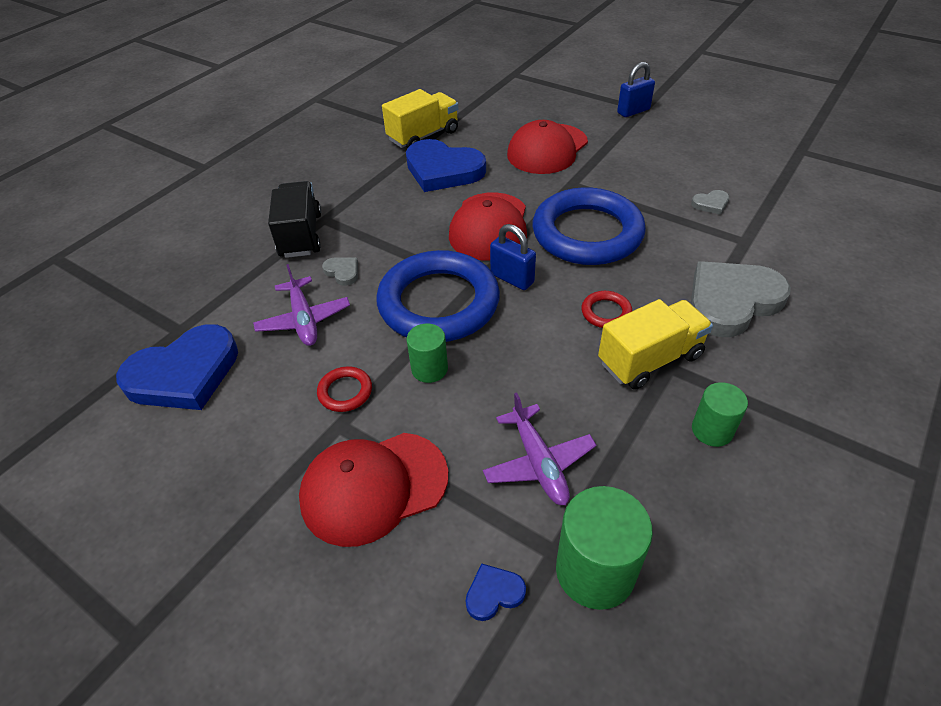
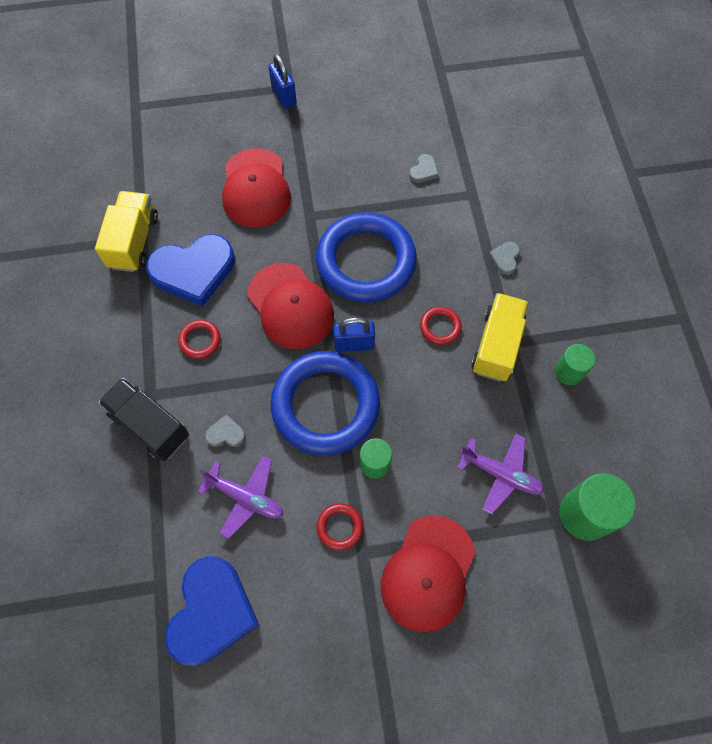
camera: 45 degrees left, 20 degrees up
blue heart [465,563,526,621] -> none
blue padlock [617,62,655,117] -> blue padlock turned 45 degrees counterclockwise [268,54,297,109]
grey heart [691,261,791,337] -> grey heart [489,242,520,275], size x0.42
none -> red ring [178,320,220,359]

